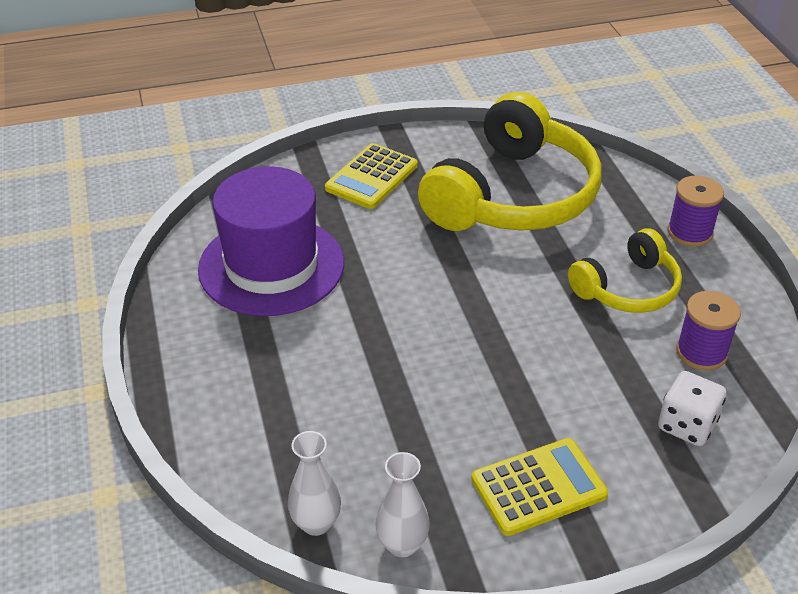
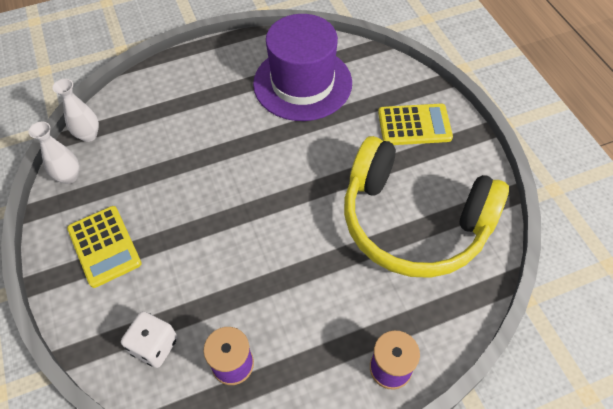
camera: 85 degrees right, 15 degrees up
yellow calculator [325,143,418,209] -> yellow calculator turned 150 degrees clockwise [378,104,453,145]
yellow headphones [568,228,682,313] -> none

